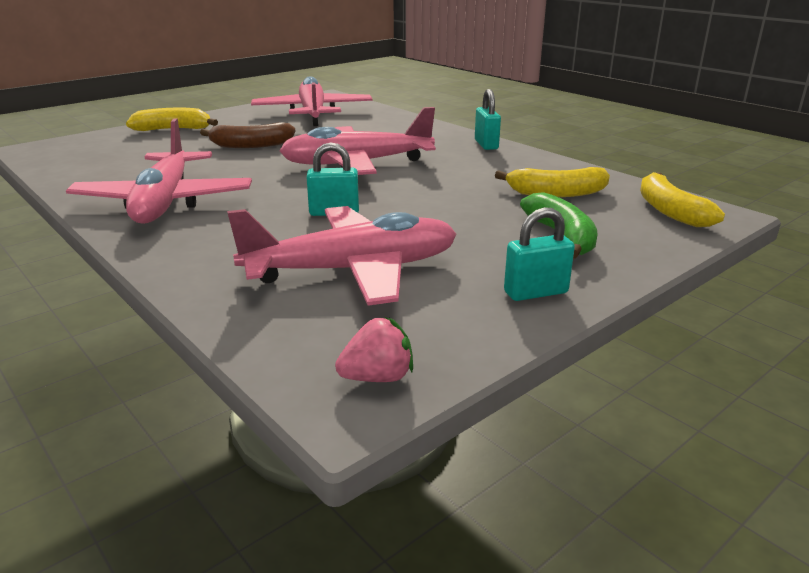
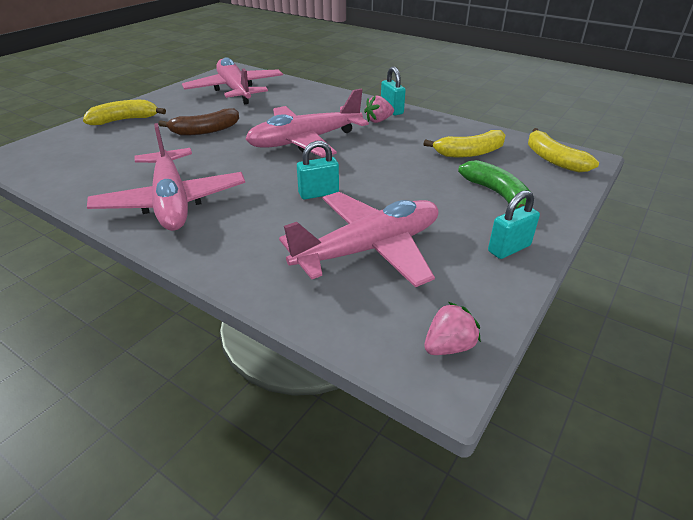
camera: 15 degrees left, 10 degrees up
none -> pink strawberry [364,95,394,123]

